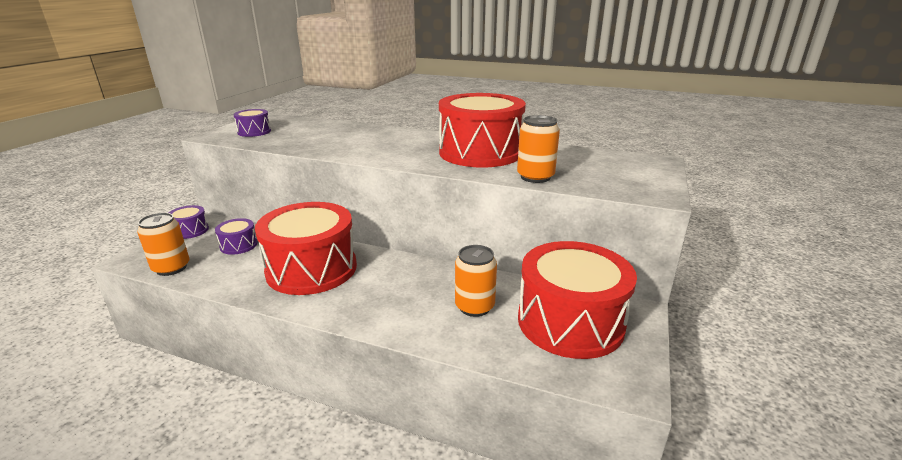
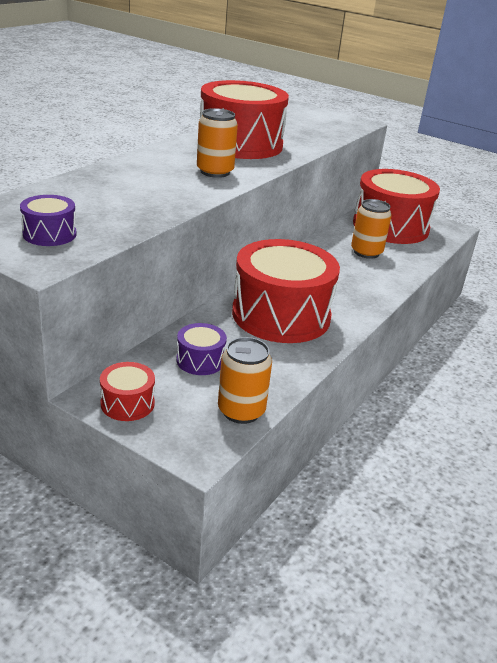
camera: 80 degrees left, 5 degrees up
purple drum [168,205,209,239] -> red drum [100,362,155,421]
orange can [517,115,560,183] -> orange can moved to [197,108,238,178]

